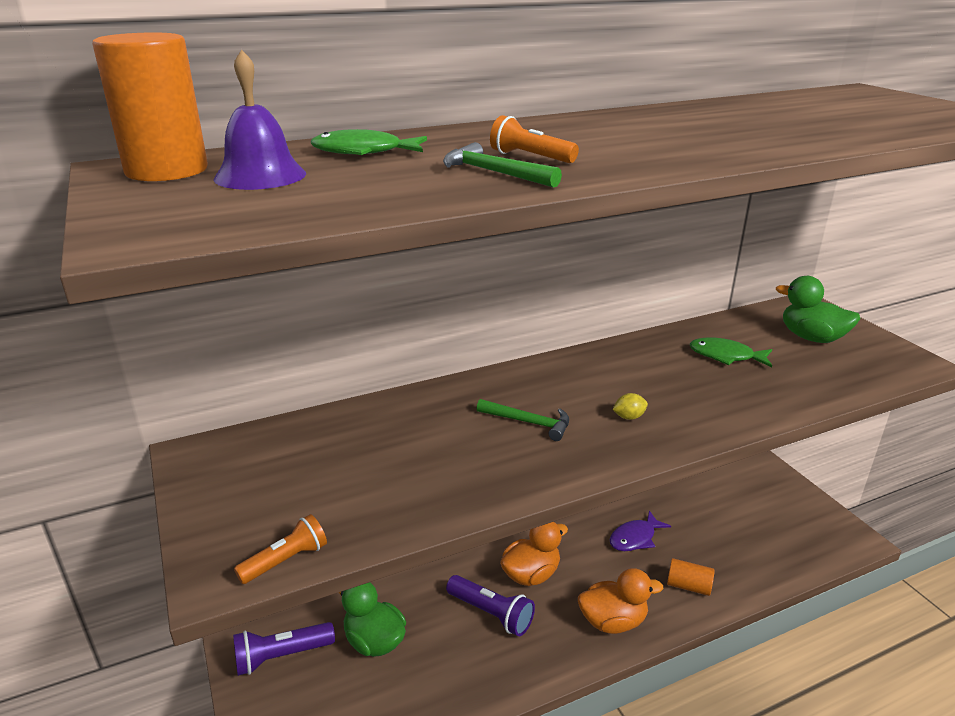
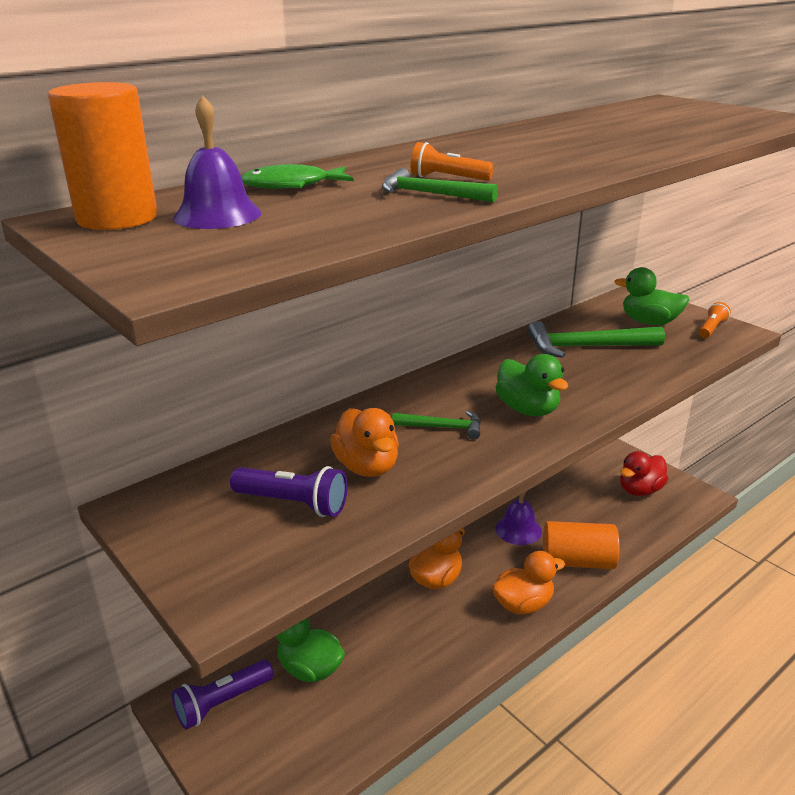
camera: 15 degrees left, 0 degrees up
orange flashlight [234,514,327,584] -> orange flashlight moved to [699,302,731,338]
purple flashlight [446,575,535,636] -> purple flashlight moved to [230,466,347,517]
purple fish [610,510,671,551] -> purple bell [496,492,542,545]
yellow lemon [612,393,648,420] -> green duck [495,354,568,416]
orange cylinder [667,558,715,596] -> orange cylinder [543,521,620,569], size x1.79
green fish [690,337,772,367] -> green hammer [527,321,665,358]
none -> orange duck [330,408,399,477]
none -> red duck [620,451,668,496]

